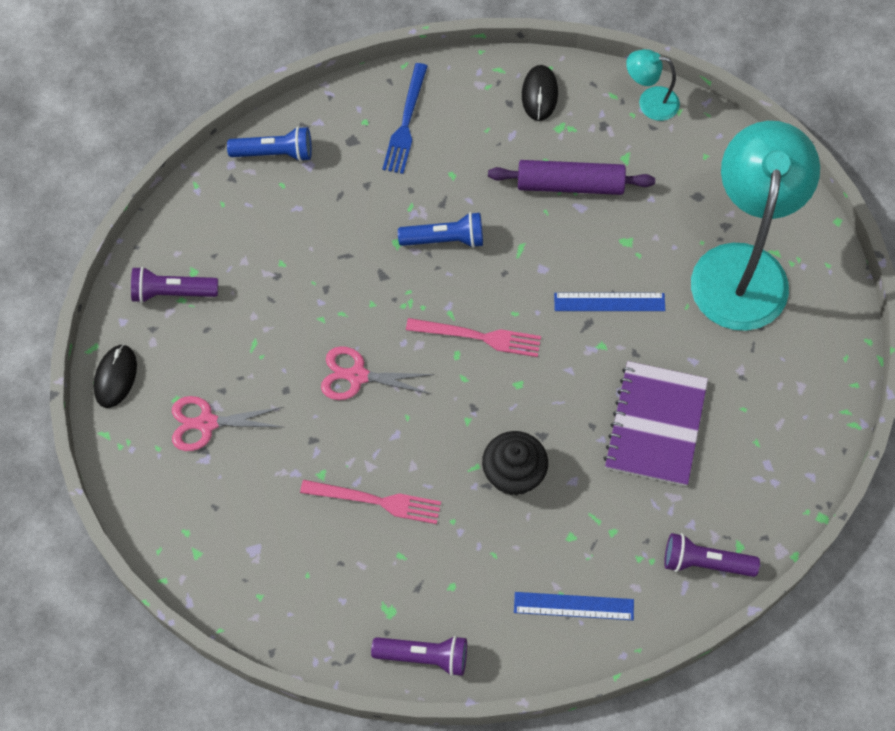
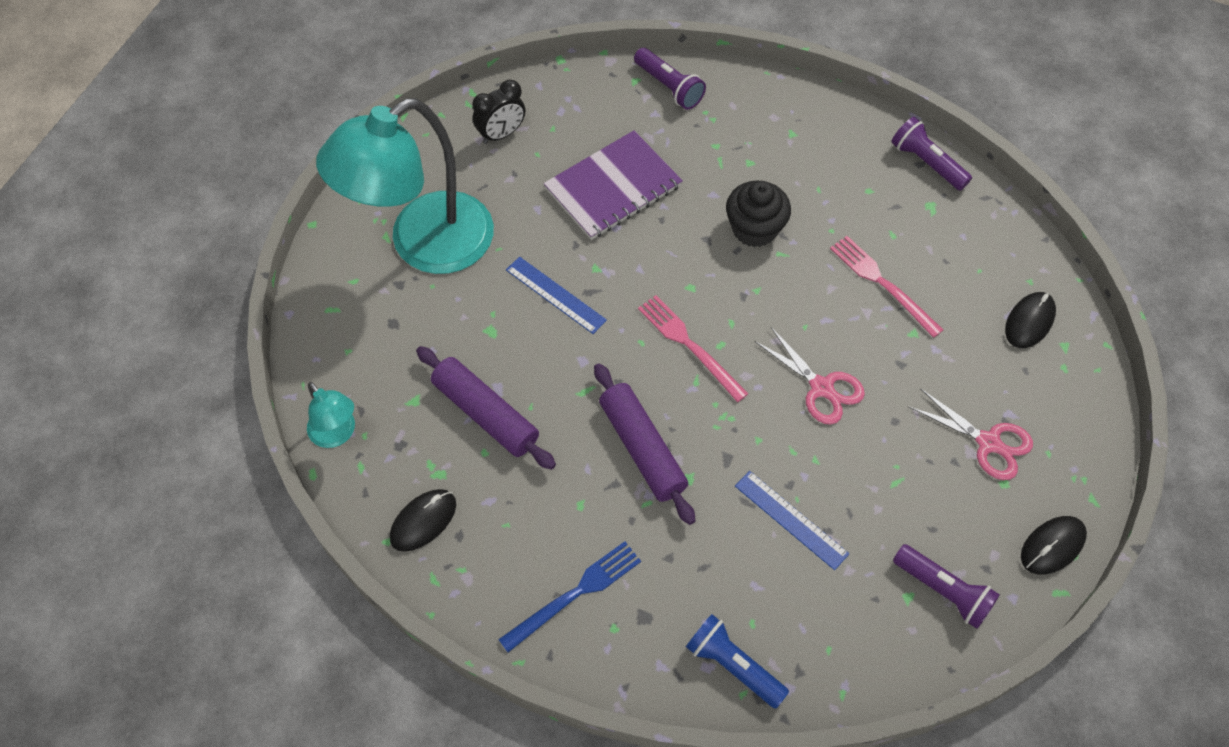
camera: 140 degrees left, 5 degrees down
blue flashlight [398,212,483,248] -> purple rolling pin [594,363,695,525]
blue ruler [514,592,634,620] -> blue ruler moved to [735,471,849,570]
none -> black clock [472,80,525,144]
none -> black mouse [1005,292,1056,348]

